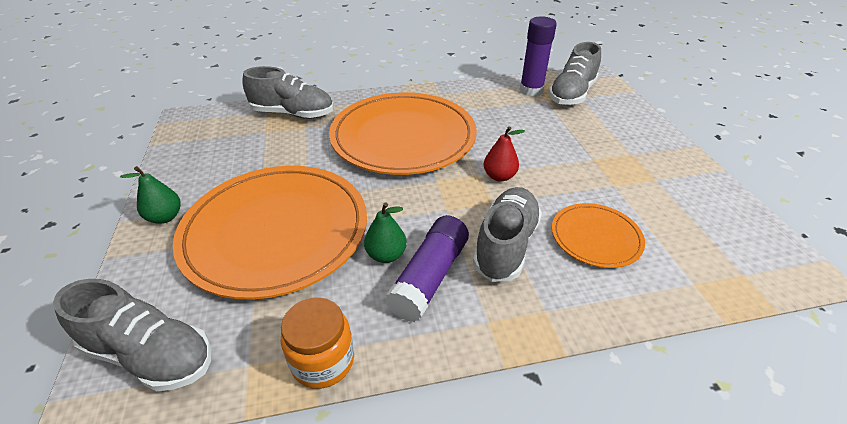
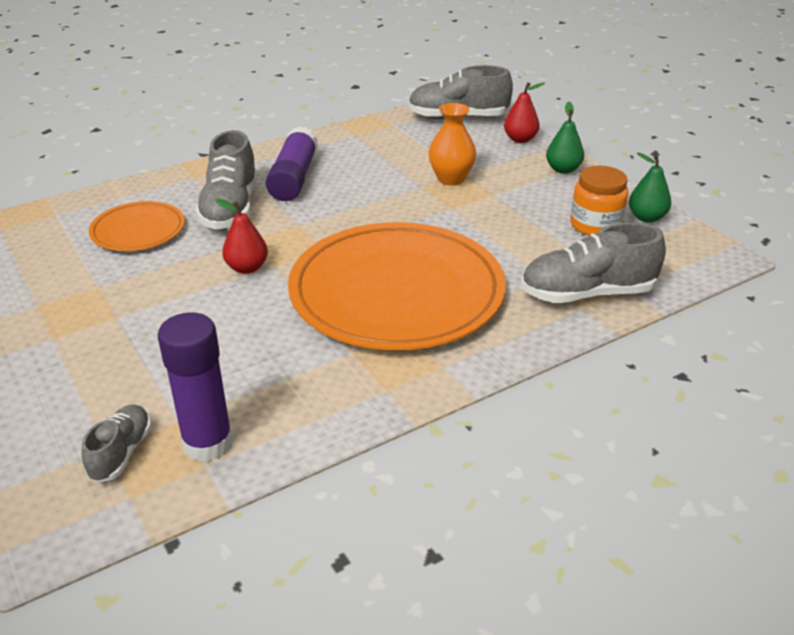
camera: 160 degrees right, 5 degrees down
orange plate [173,166,367,300] -> orange vase [428,103,476,186]
orange jar [281,297,354,389] -> orange jar moved to [570,166,628,236]
green pear [364,202,407,263] -> green pear moved to [629,153,671,223]
grey shoe [548,42,601,105] -> grey shoe [81,405,151,483], size x0.56
none -> red pear [504,82,545,143]

